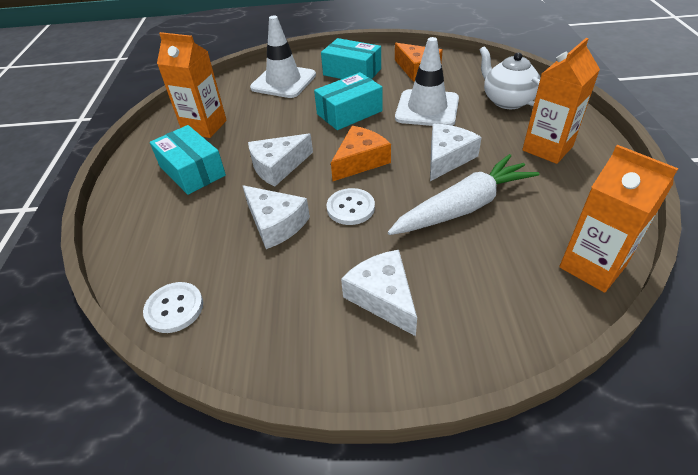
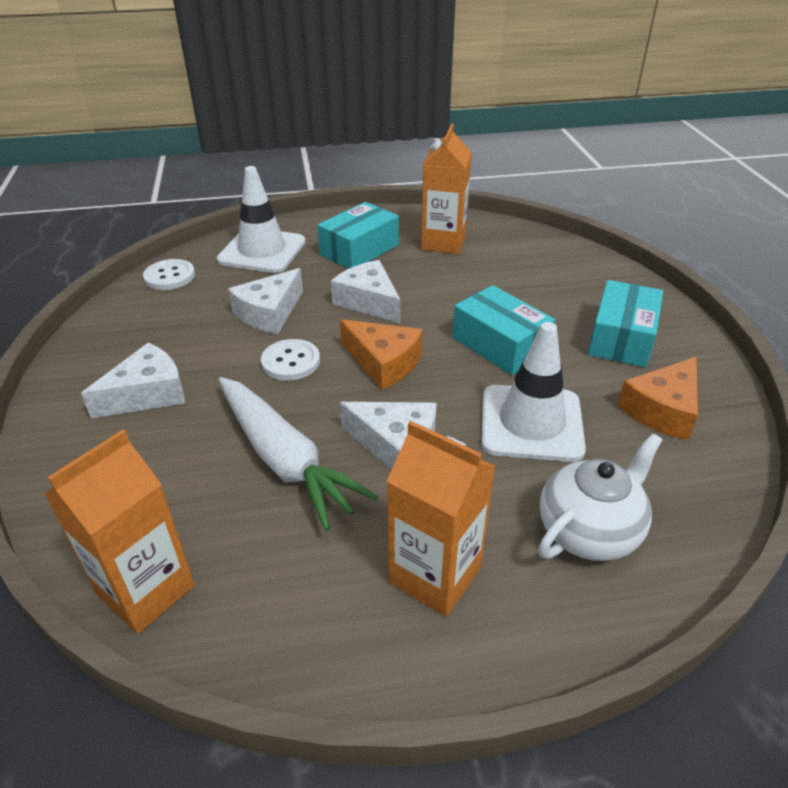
camera: 80 degrees right, 5 degrees down
white traffic cone [250,16,316,98] -> white traffic cone moved to [217,166,306,273]

